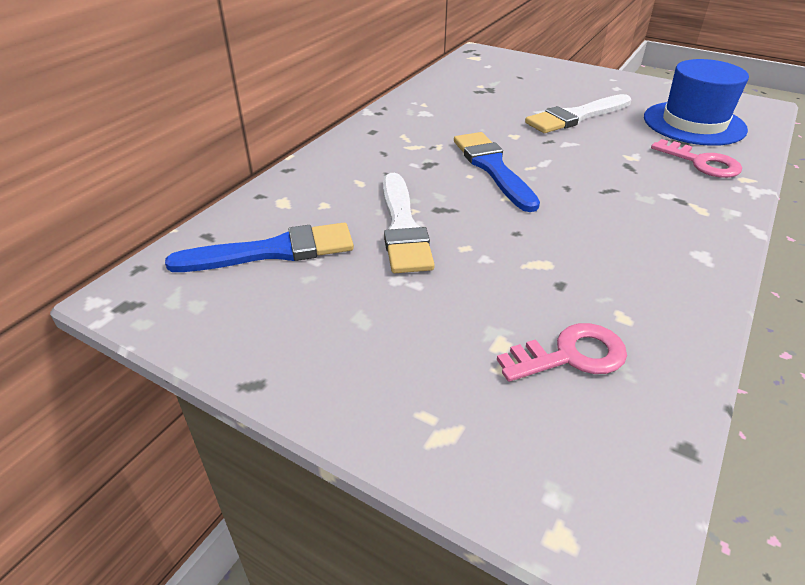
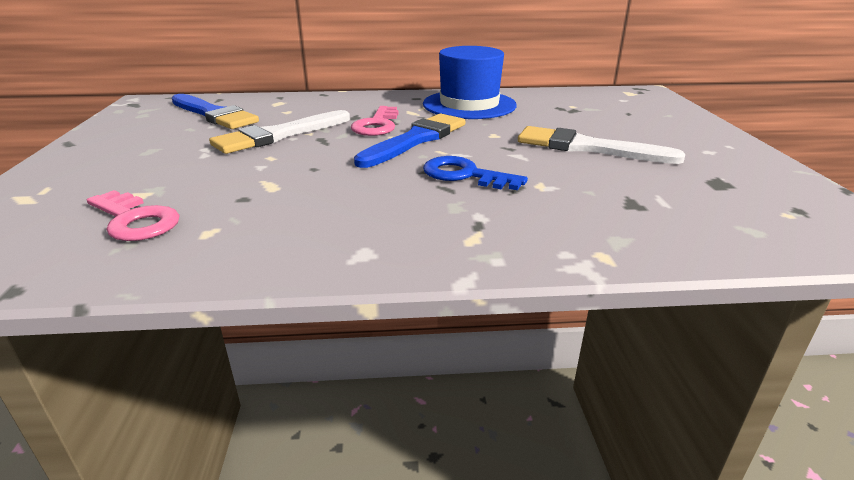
camera: 55 degrees right, 10 degrees down
blue hat [644,59,749,146] -> blue hat moved to [423,46,517,119]
pink key [651,139,742,178] -> pink key moved to [351,106,399,136]
none -> blue key [423,156,528,190]

